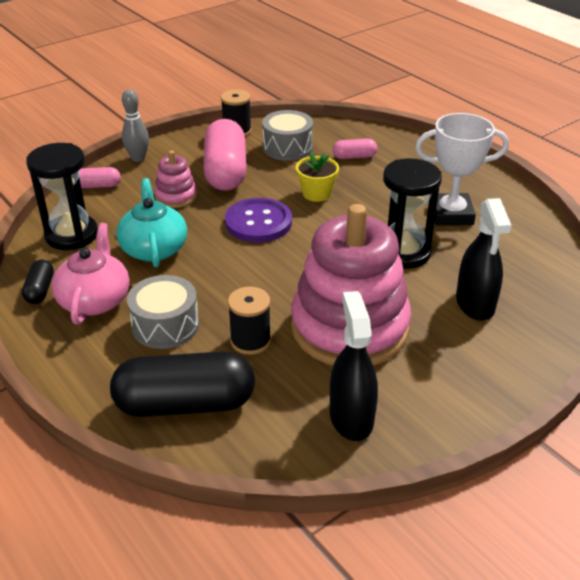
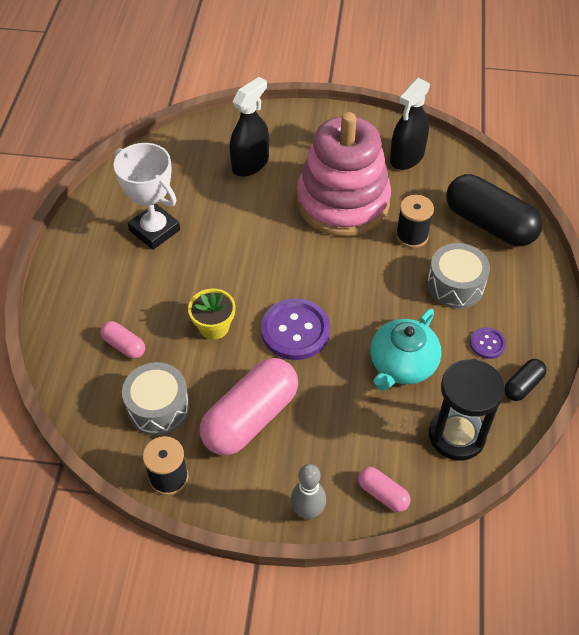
camera: 135 degrees left, 15 degrees up
pink teapot [52,223,130,325] -> purple button [470,327,506,359]
pink stacking toy [154,151,197,208] -> none
black hourglass [383,158,442,269] -> none

